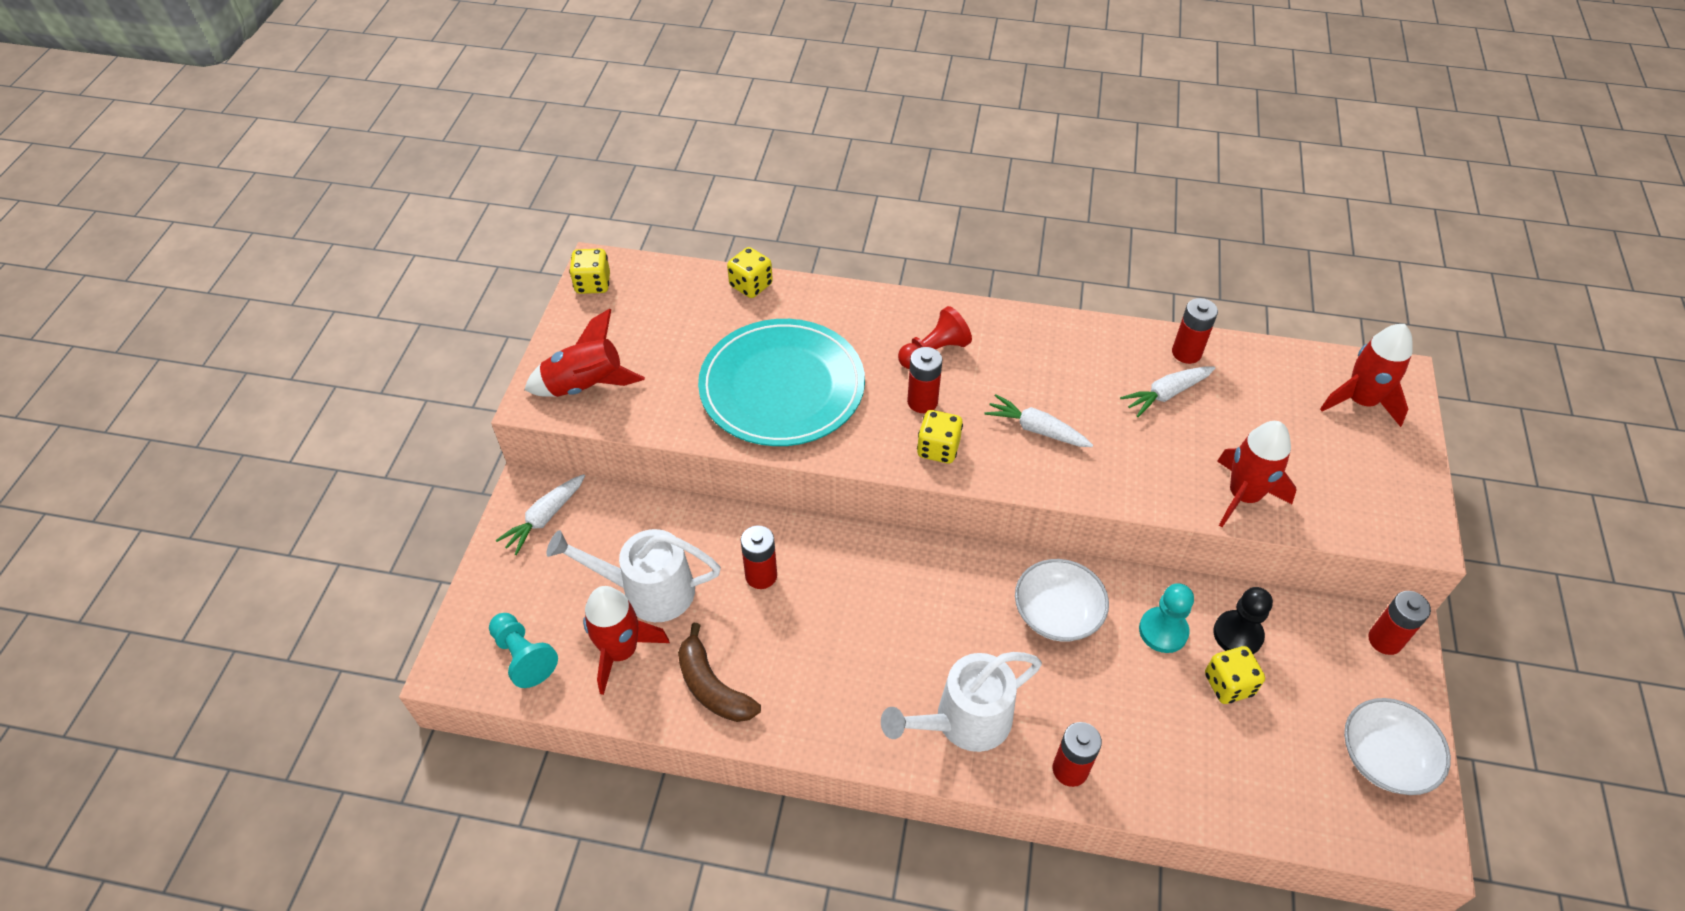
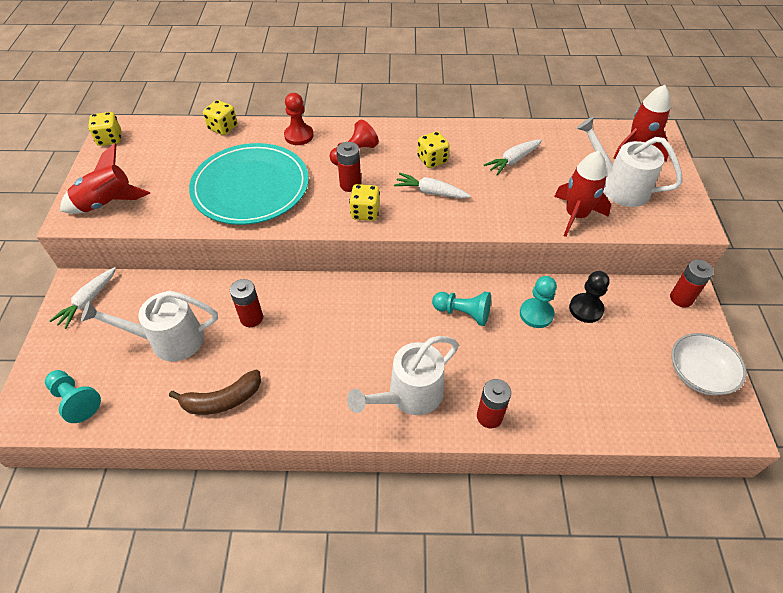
camera: 10 degrees left, 0 degrees up
red rocket [583,586,670,695] -> none
brown banana [678,623,761,722] -> brown banana turned 60 degrees counterclockwise [169,370,261,415]
white bowl [1015,559,1109,642] -> turquoise pawn [432,291,491,326]
red battery [1172,298,1218,364] -> none
yellow dice [1205,646,1265,704] -> yellow dice moved to [417,131,450,168]
none -> red pawn [284,93,314,145]
none -> white watering can [577,117,683,207]

